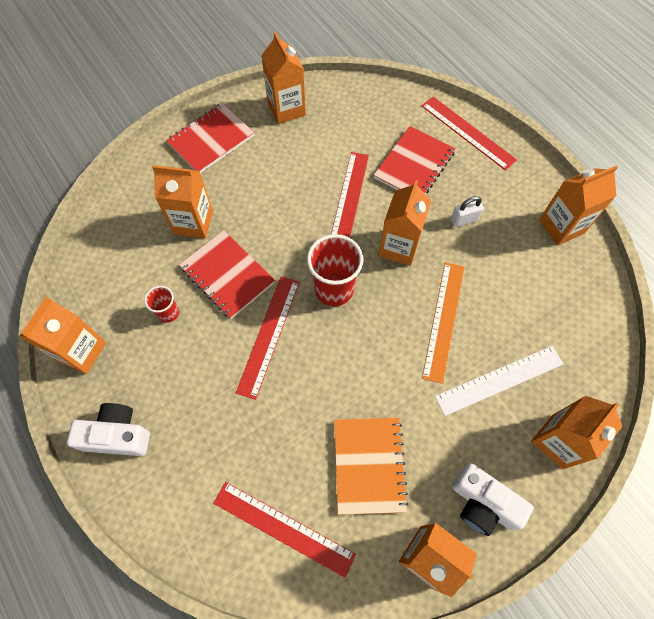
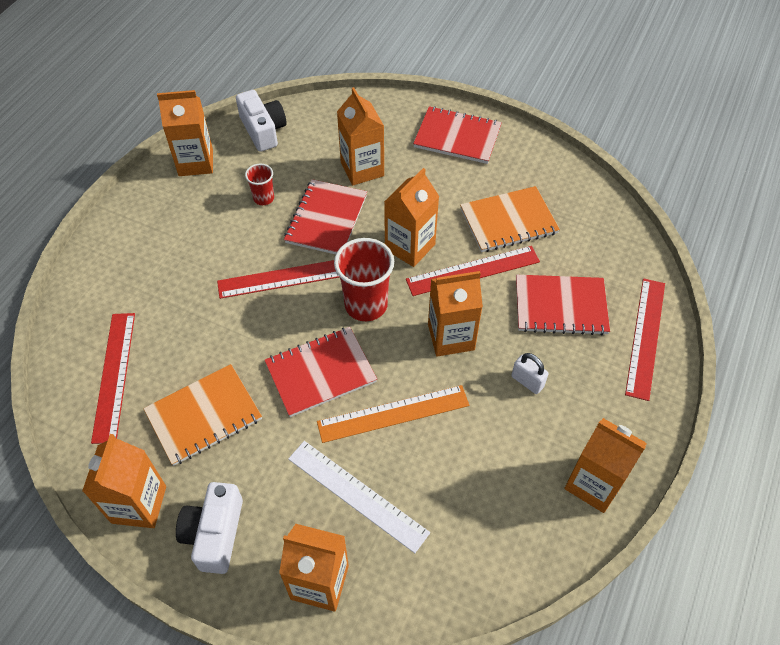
camera: 60 degrees right, 10 degrees down
white camera [67,403,150,456] -> white camera moved to [236,90,287,152]
orange carton [261,32,306,124] -> orange carton moved to [384,168,439,267]
none -> red notebook [264,327,377,417]
none -> orange notebook [460,186,560,252]

